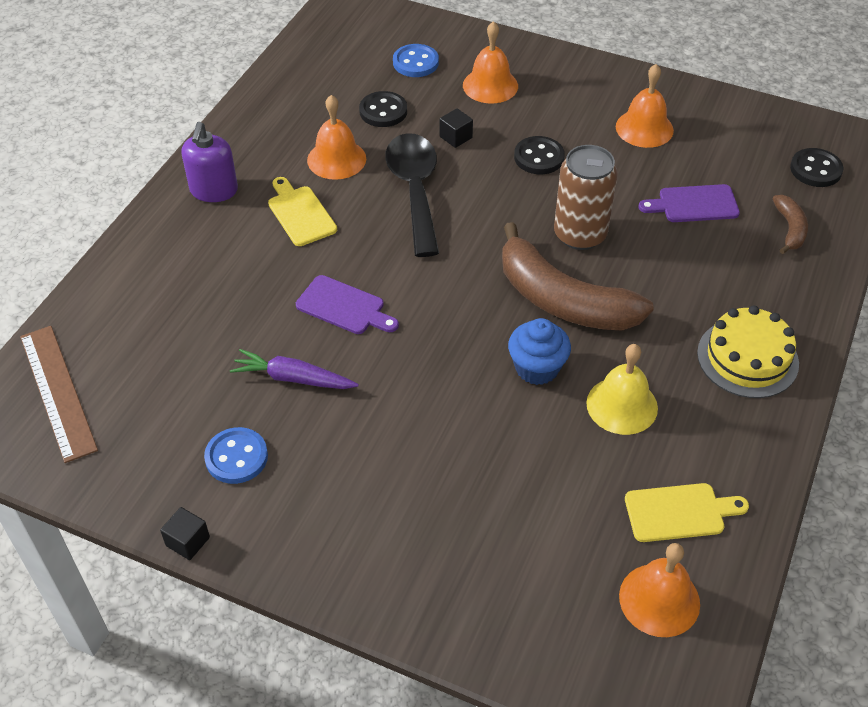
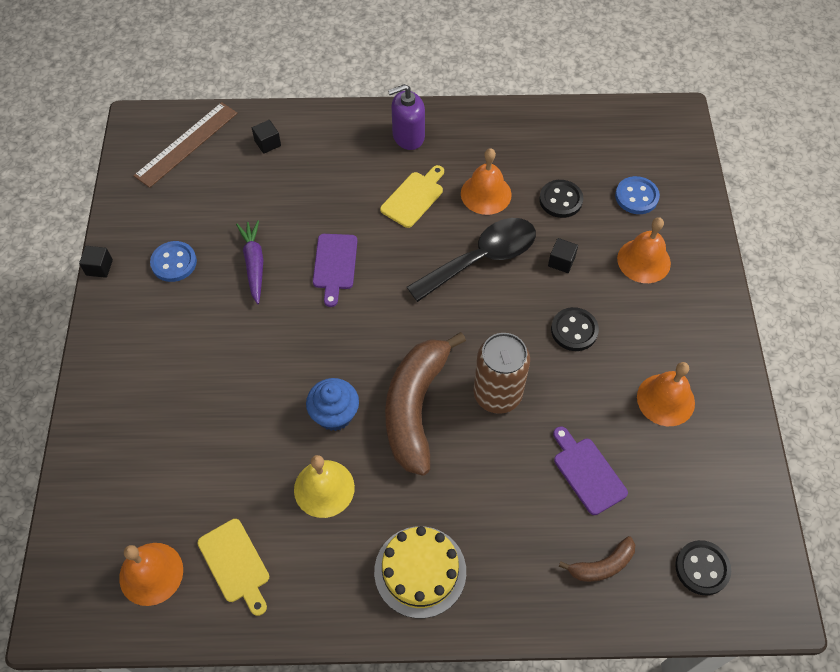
camera: 65 degrees right, 10 degrees up
none -> black cube [252,120,281,154]

